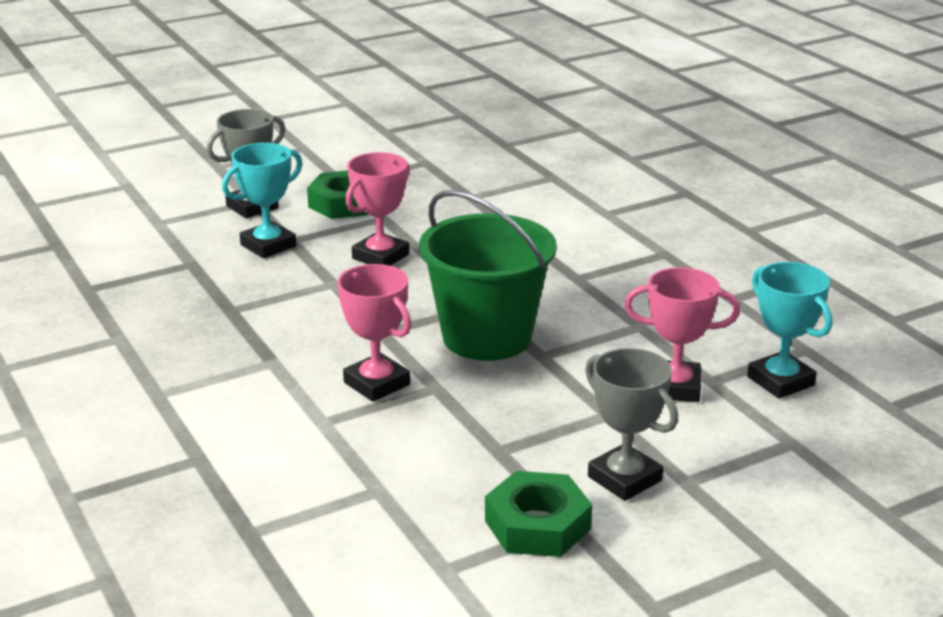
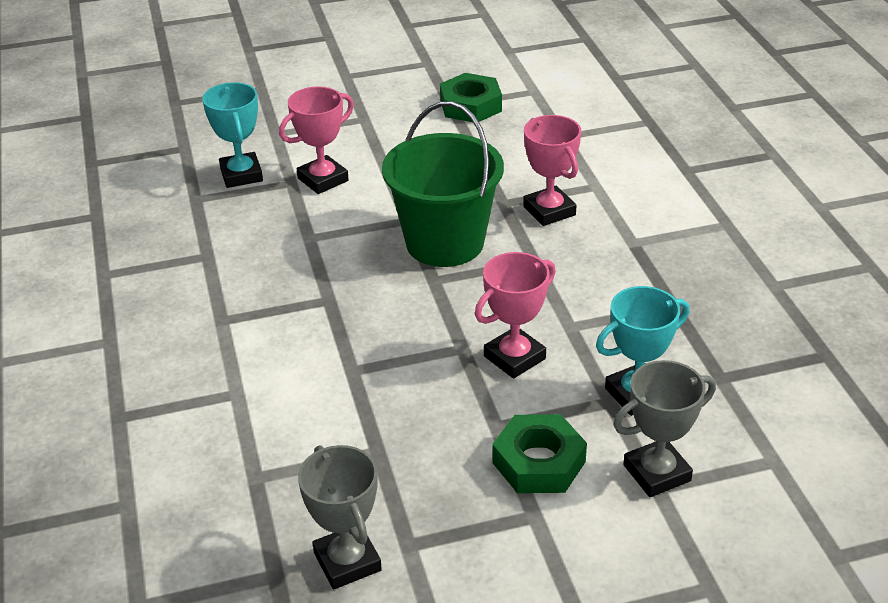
camera: 165 degrees left, 10 degrees up
grey trophy [585,348,678,501] -> grey trophy moved to [298,445,382,589]
pink trophy [624,267,740,402] -> pink trophy turned 60 degrees counterclockwise [279,86,354,194]

